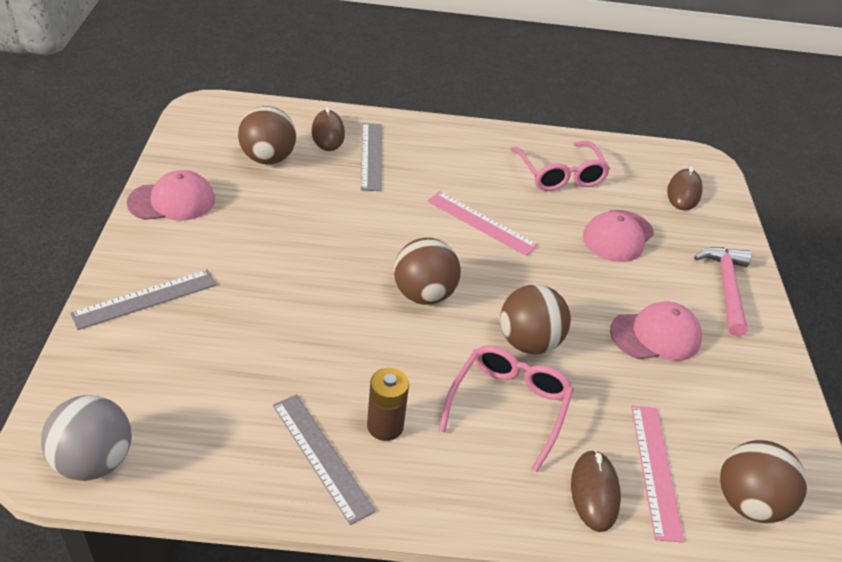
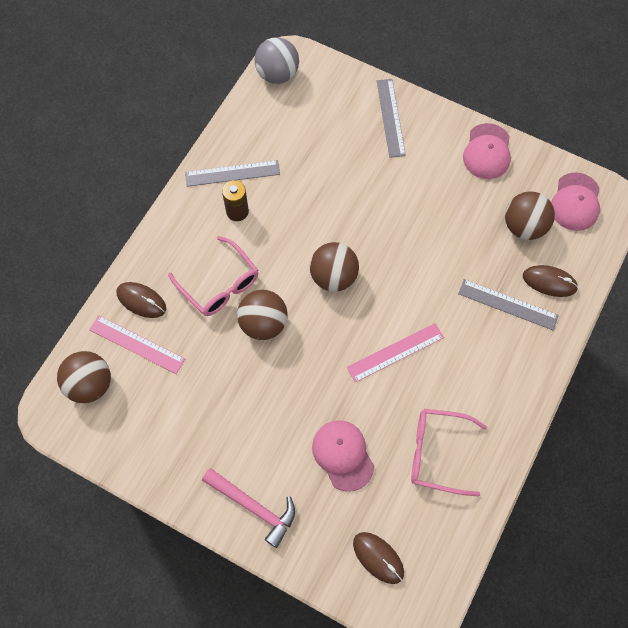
camera: 120 degrees right, 25 degrees up
pink cap [610,301,702,361] -> pink cap moved to [551,172,600,231]

